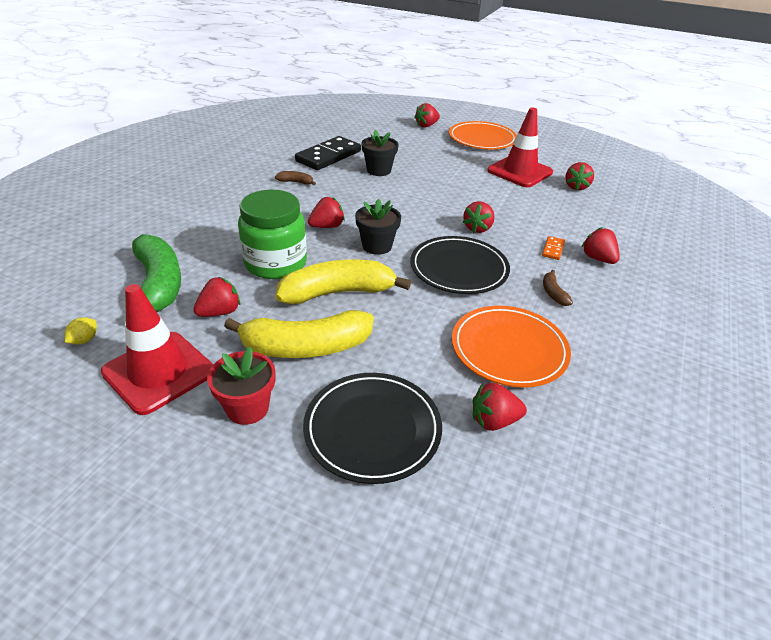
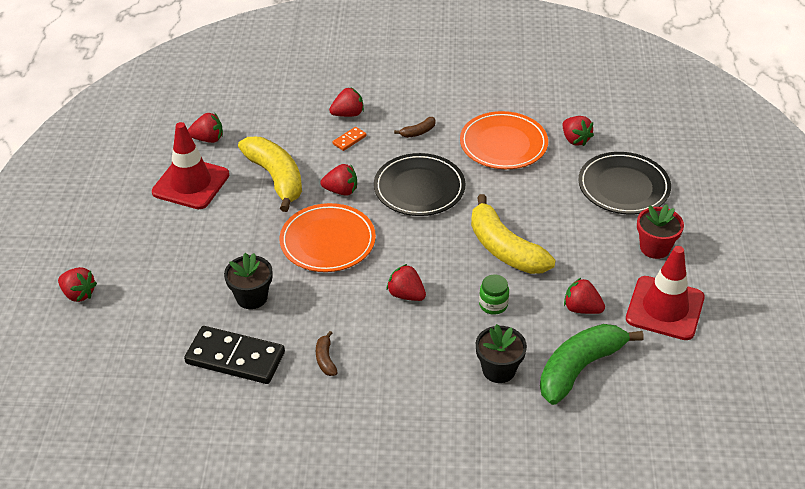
camera: 110 degrees left, 5 degrees up
yellow lemon [65,317,97,344] -> none
yellow banana [224,310,374,358] -> yellow banana moved to [238,137,302,212]
green jar [238,190,307,279] -> green jar [479,274,509,315], size x0.46
black flower pot [355,199,401,255] -> black flower pot moved to [476,324,527,383]
orange plate [449,121,517,149] -> orange plate moved to [280,203,376,272]
orange domino [542,236,565,260] -> orange domino turned 45 degrees counterclockwise [333,127,367,151]
red strawberry [582,227,620,264] -> red strawberry turned 150 degrees counterclockwise [329,87,364,117]

